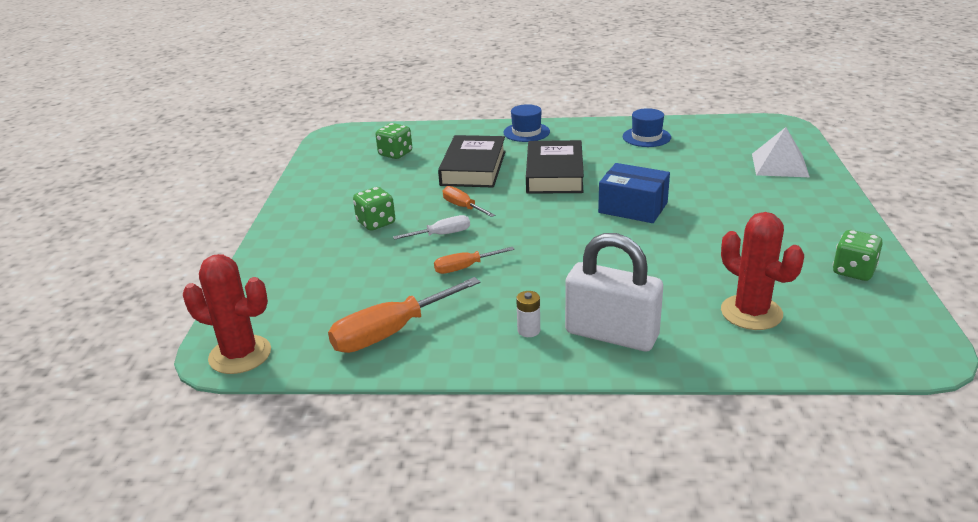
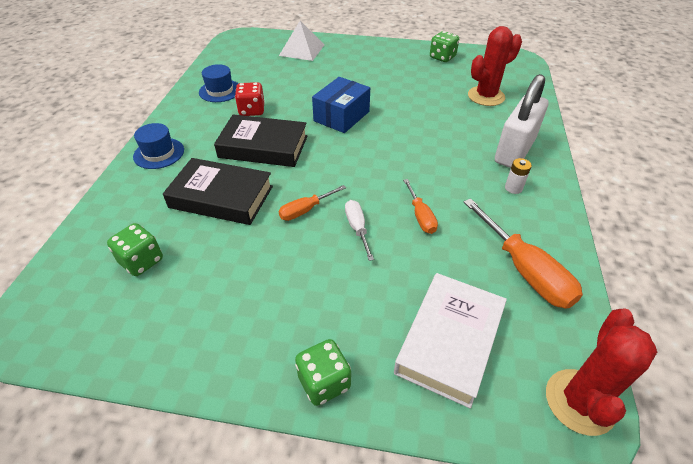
camera: 85 degrees left, 15 degrees up
green dice [353,187,395,231] -> green dice moved to [295,339,351,406]
none -> red dice [235,82,265,116]
none -> white book [394,273,507,408]

